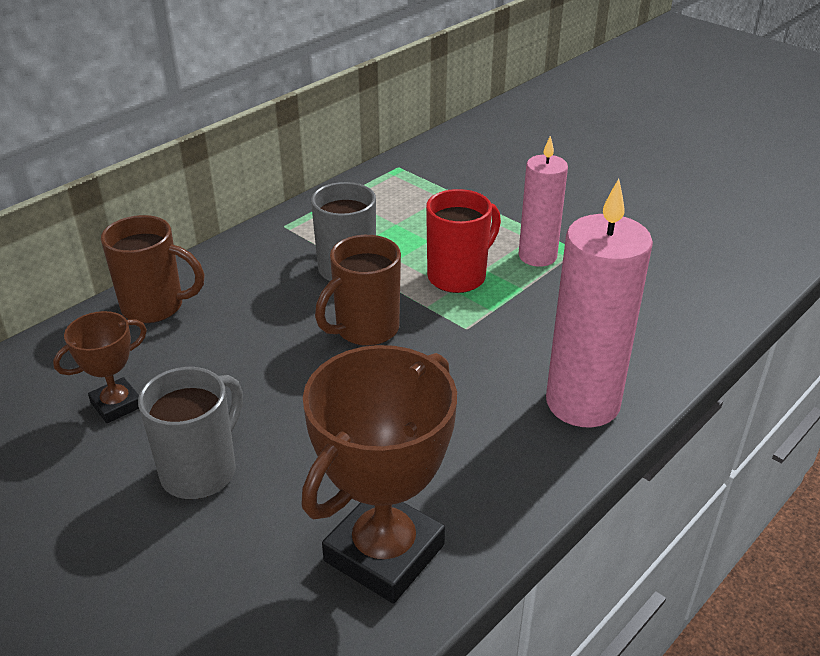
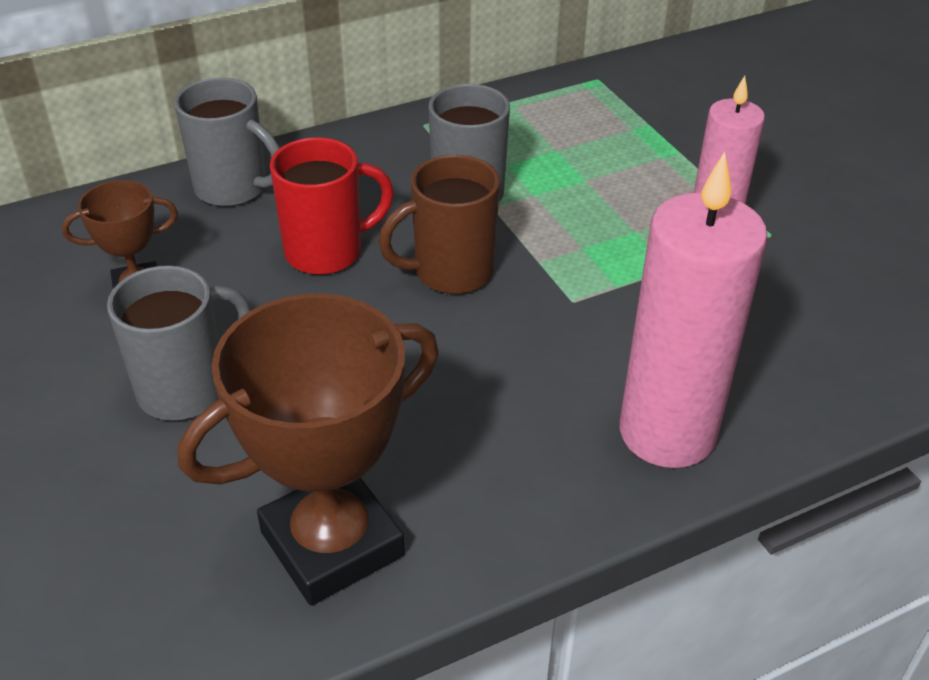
camera: 20 degrees right, 5 degrees up
brown mug [101,215,205,323] -> grey mug [174,77,280,207]
red mug [426,189,501,293] -> red mug moved to [270,137,394,275]

